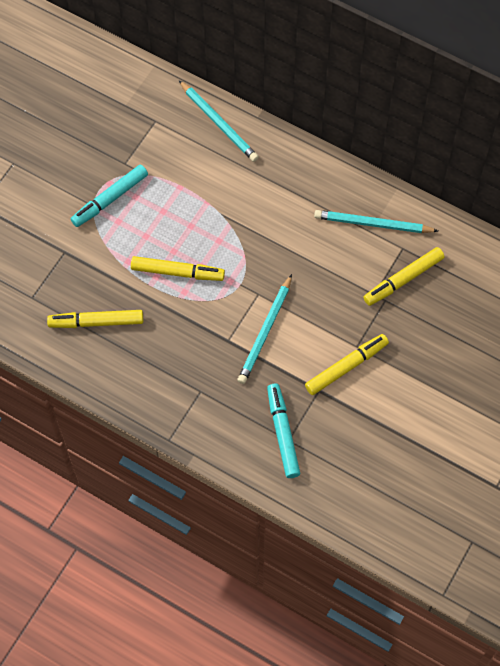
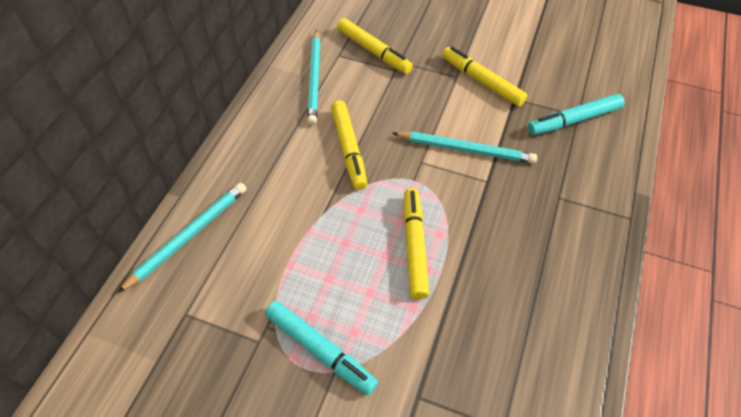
camera: 100 degrees left, 10 degrees down
yellow marker [47,310,143,328] -> yellow marker moved to [331,101,367,190]

